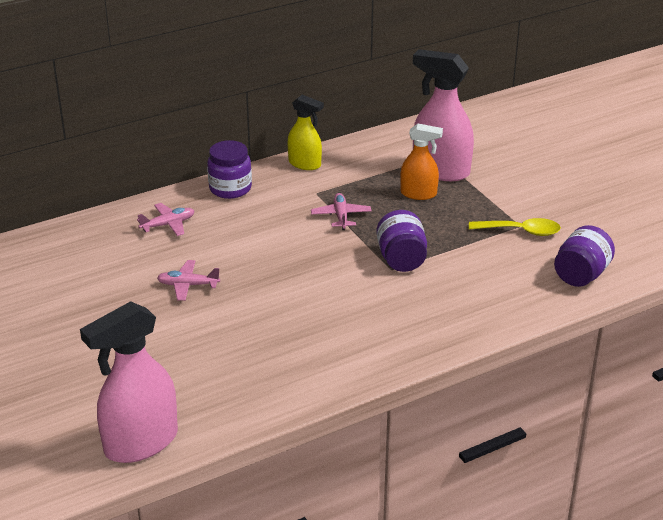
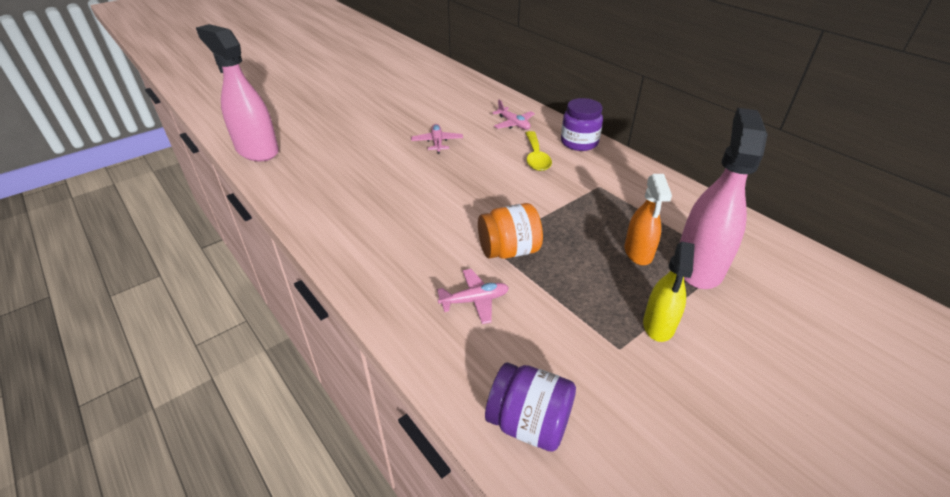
camera: 80 degrees right, 5 degrees up
yellow spray bottle [288,95,324,170] -> yellow spray bottle moved to [643,242,695,342]
pink plane [311,193,371,230] -> pink plane moved to [437,269,509,324]
purple jar [376,210,427,272] -> orange jar [478,203,543,259]
yellow spoon [469,218,561,236] -> yellow spoon moved to [526,131,552,171]

